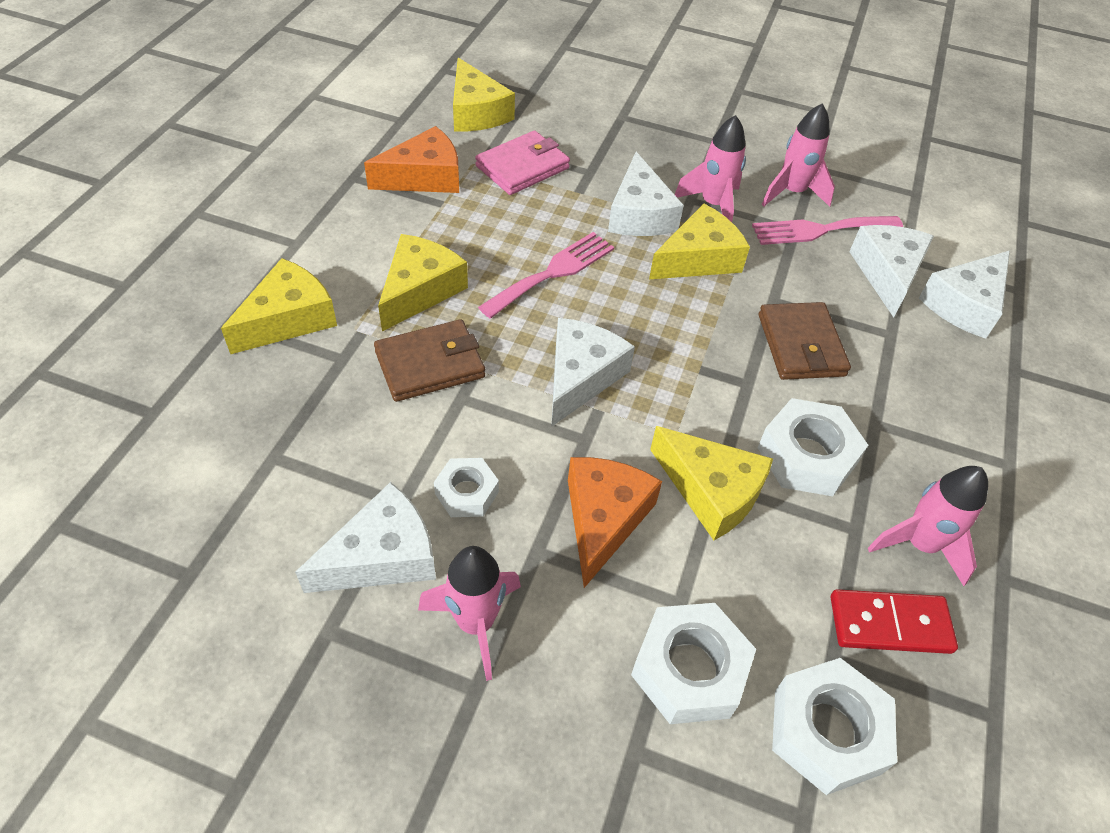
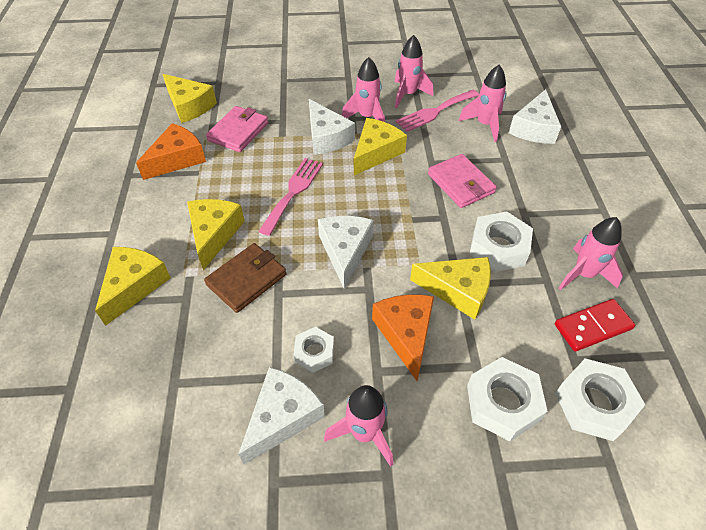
camera: 20 degrees left, 0 degrees up
brown wallet [759,302,851,380] -> pink wallet [428,154,497,208]
white cheese [849,225,934,318] -> pink rocket [459,65,506,142]

